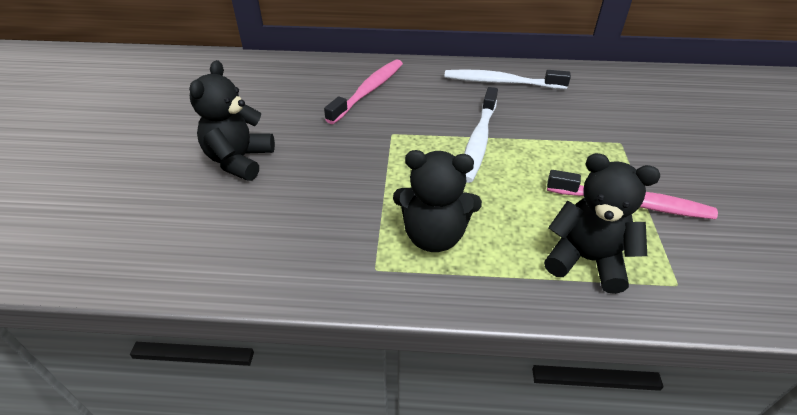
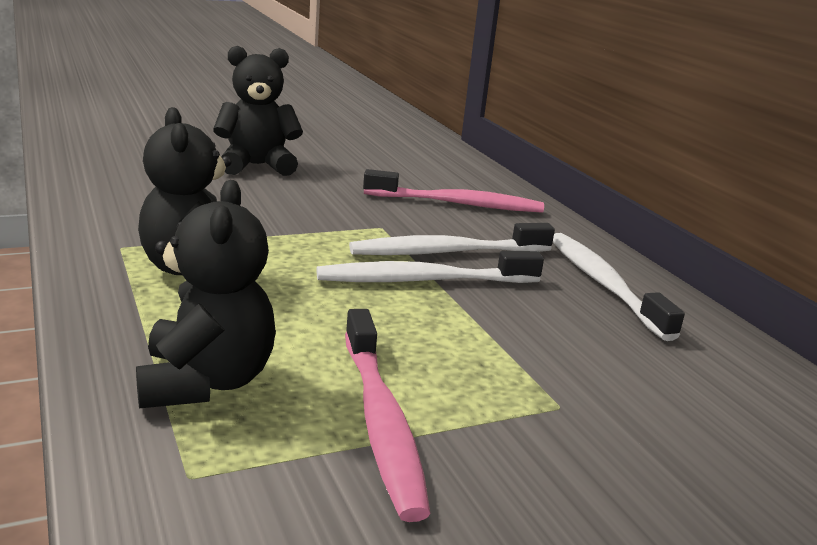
camera: 60 degrees right, 20 degrees down
none -> white toothbrush [349,223,555,255]

